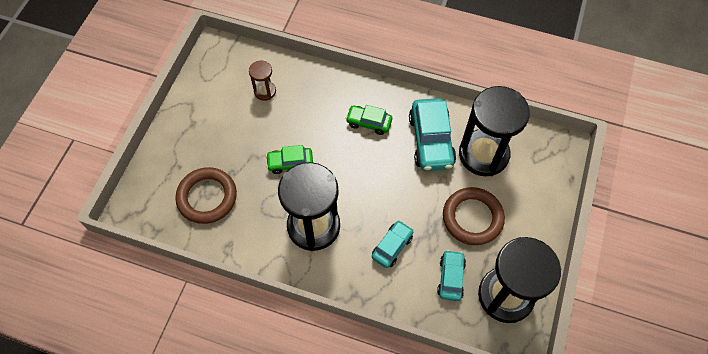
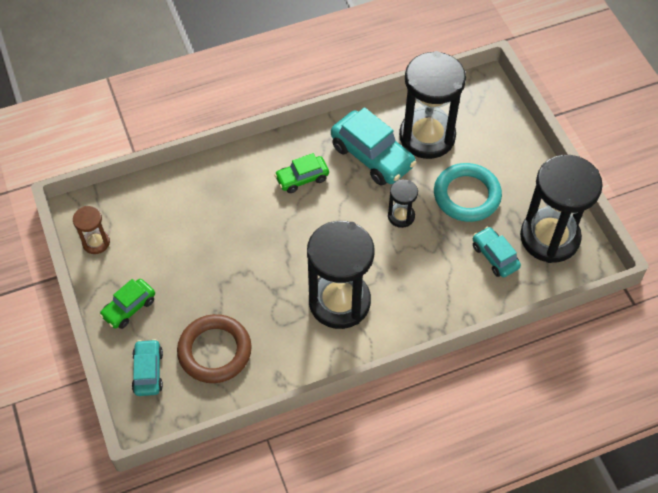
camera: 40 degrees left, 5 degrees down
brown hourglass [249,61,276,101] -> brown hourglass moved to [73,206,110,254]
green car [266,145,313,174] -> green car moved to [99,279,155,329]
turquoise car [372,220,414,268] -> turquoise car moved to [132,339,163,396]
brown ring [443,187,505,245] -> turquoise ring [434,163,502,222]
none -> black hourglass [388,179,418,228]

